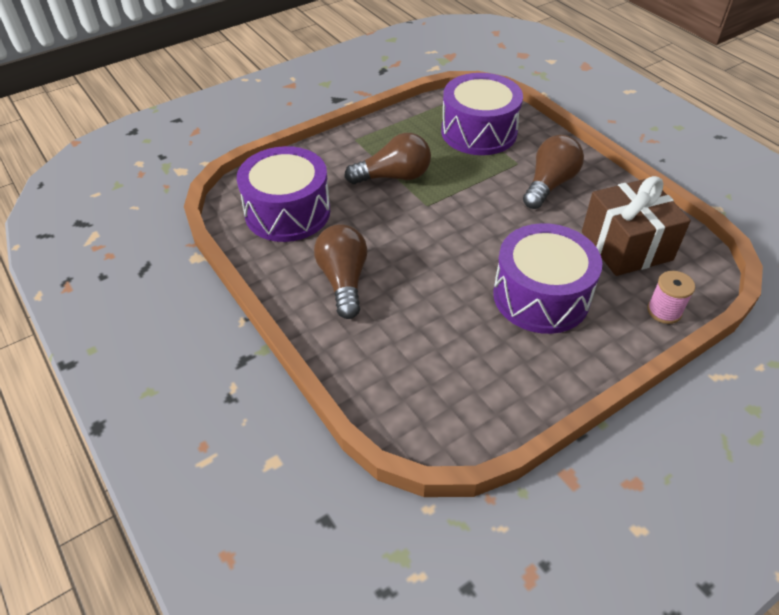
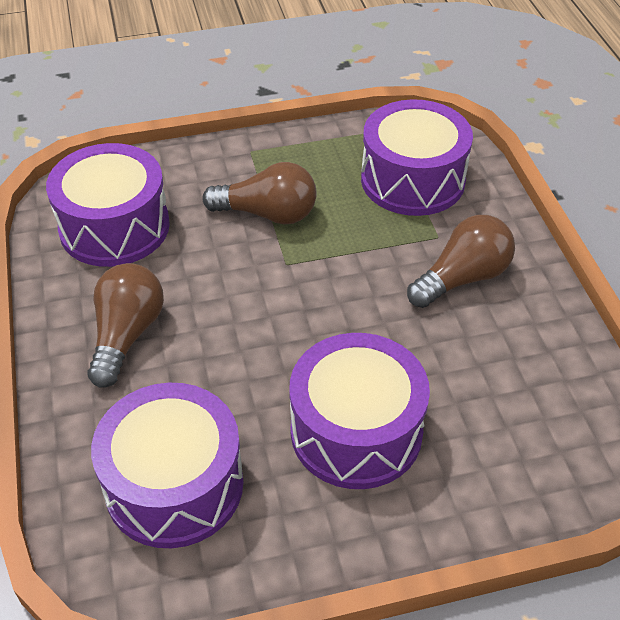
camera: 20 degrees right, 0 degrees up
brown gift [582,176,691,276] -> none
pink spool [647,271,695,324] -> none
none -> purple drum [91,383,244,548]

